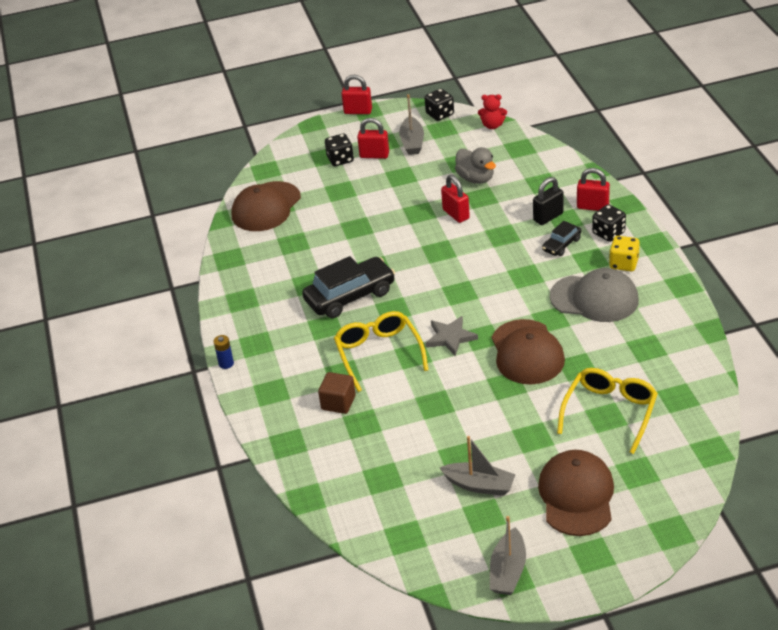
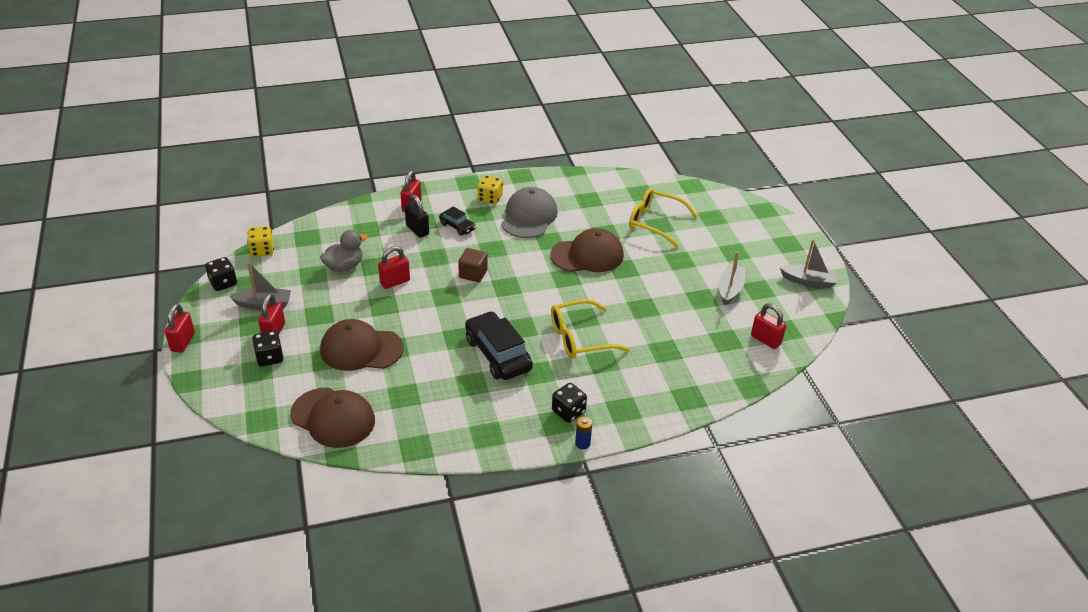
camera: 95 degrees left, 0 degrees up
brown cube [318,372,356,414] -> brown cube moved to [458,248,488,282]
grey star [426,316,478,356] -> none
red teddy bear [478,94,507,129] -> yellow dice [247,226,274,257]
brown cap [538,450,614,536] -> brown cap moved to [320,319,404,371]
black dice [592,204,626,242] -> black dice moved to [552,383,587,423]
none -> red padlock [751,303,786,349]

